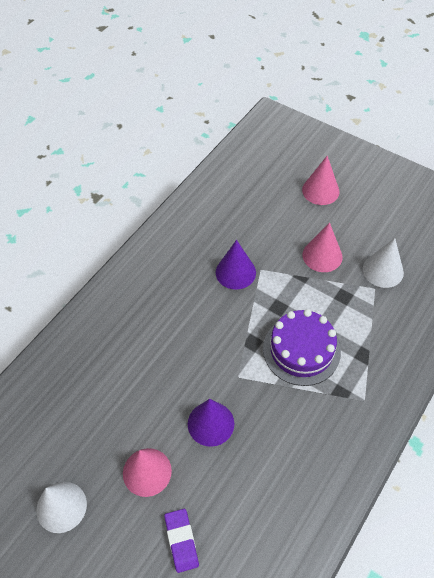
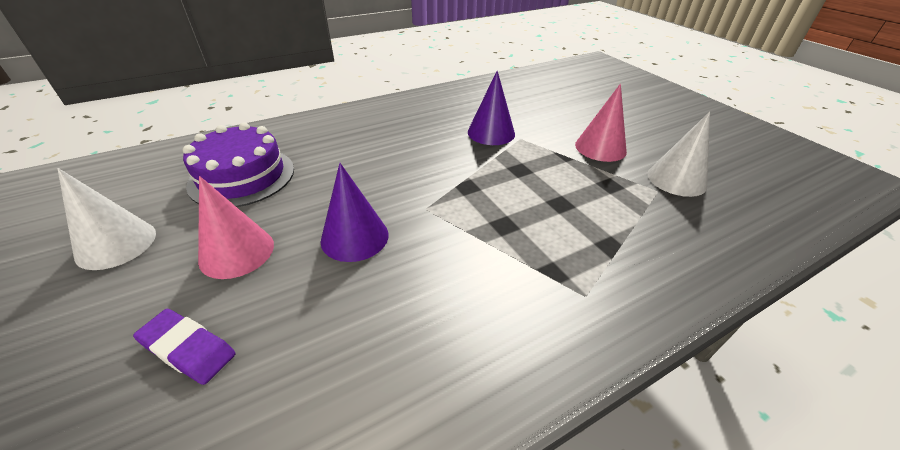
camera: 25 degrees right, 15 degrees down
purple eraser [164,509,199,573] -> purple eraser turned 75 degrees counterclockwise [133,309,235,385]
purple cake [263,309,341,386] -> purple cake moved to [183,122,294,207]
pink cone [302,156,339,205] -> none

